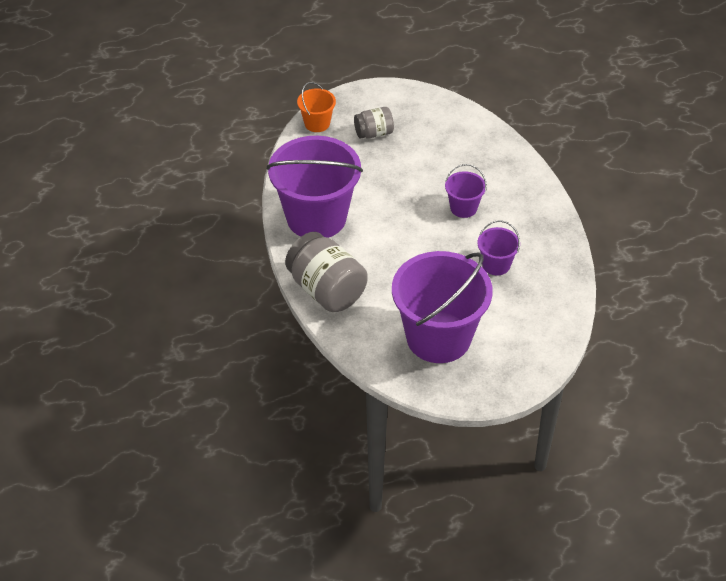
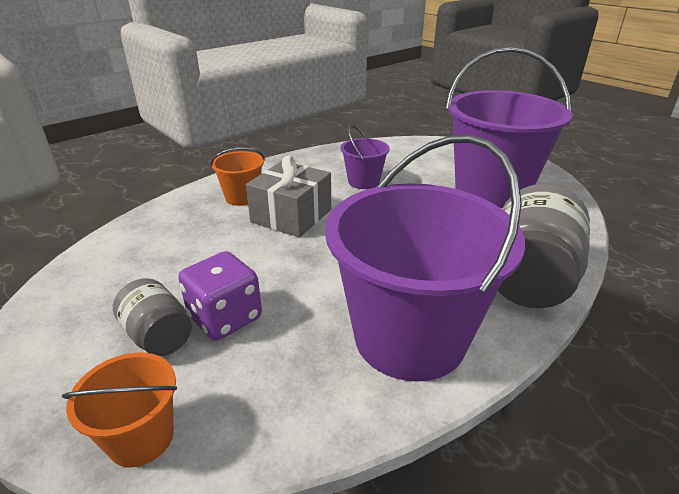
camera: 115 degrees left, 15 degrees down
purple bucket [445,164,487,218] -> grey gift [246,155,331,237]
none -> purple dice [178,251,262,340]
none -> orange bucket [210,147,265,206]

